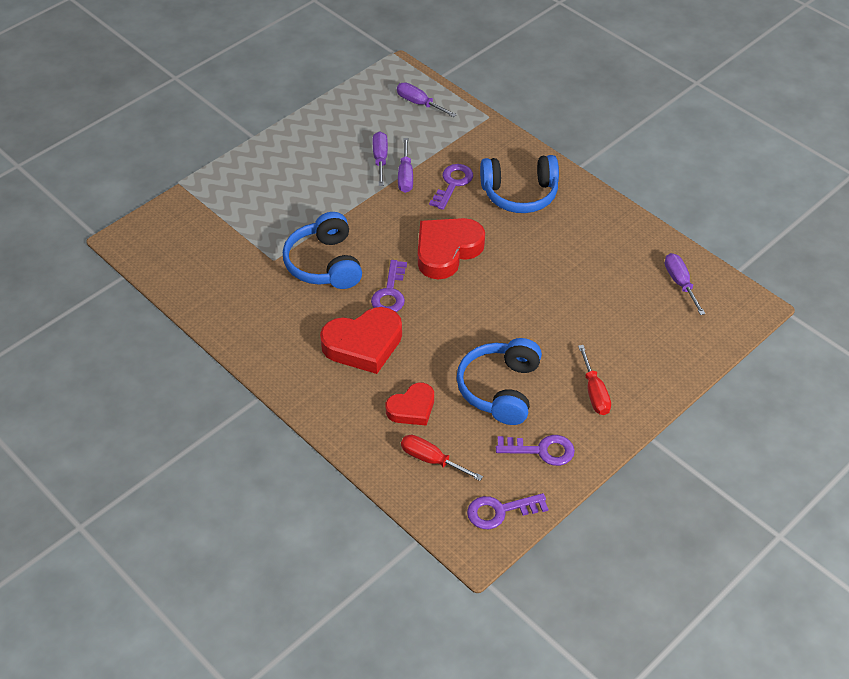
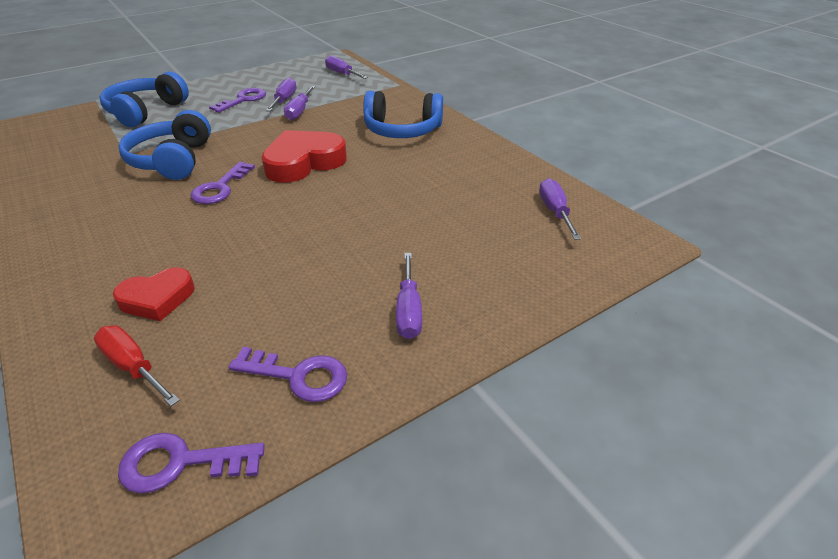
camera: 10 degrees right, 10 degrees down
red heart [320,307,402,374] -> none
purple key [429,164,473,210] -> purple key moved to [209,88,266,113]
blue headphones [457,338,542,425] -> blue headphones moved to [99,72,189,127]
red screwdriver [578,345,611,415] -> purple screwdriver [396,253,422,339]

